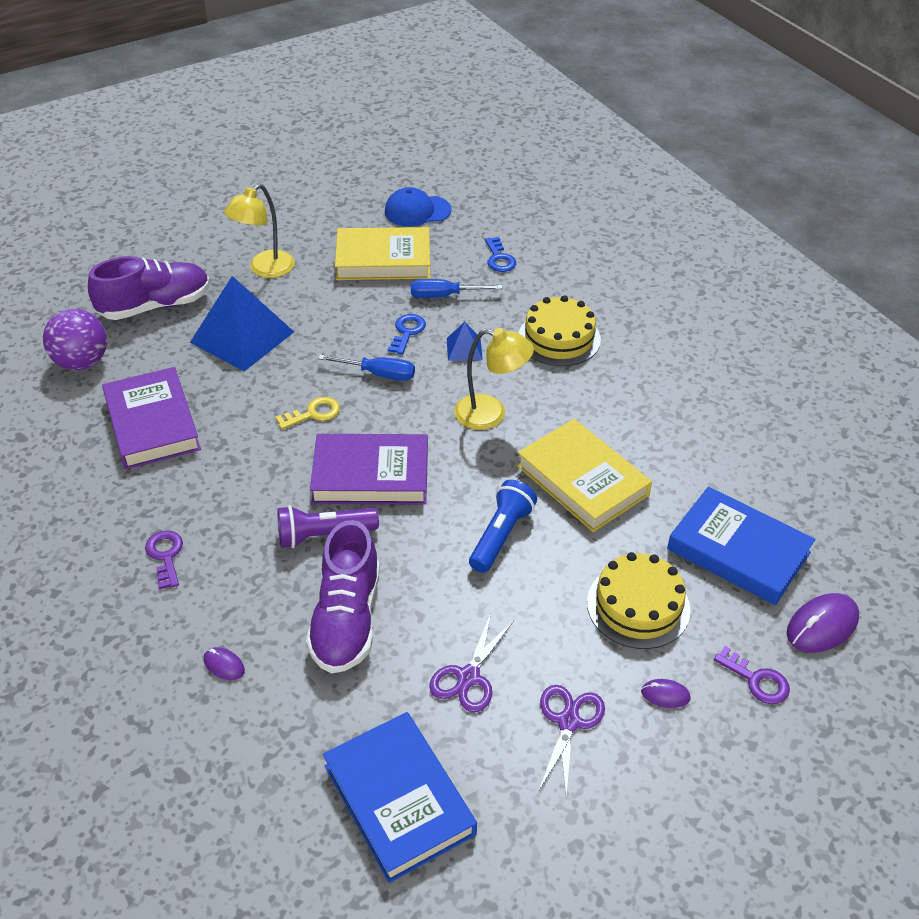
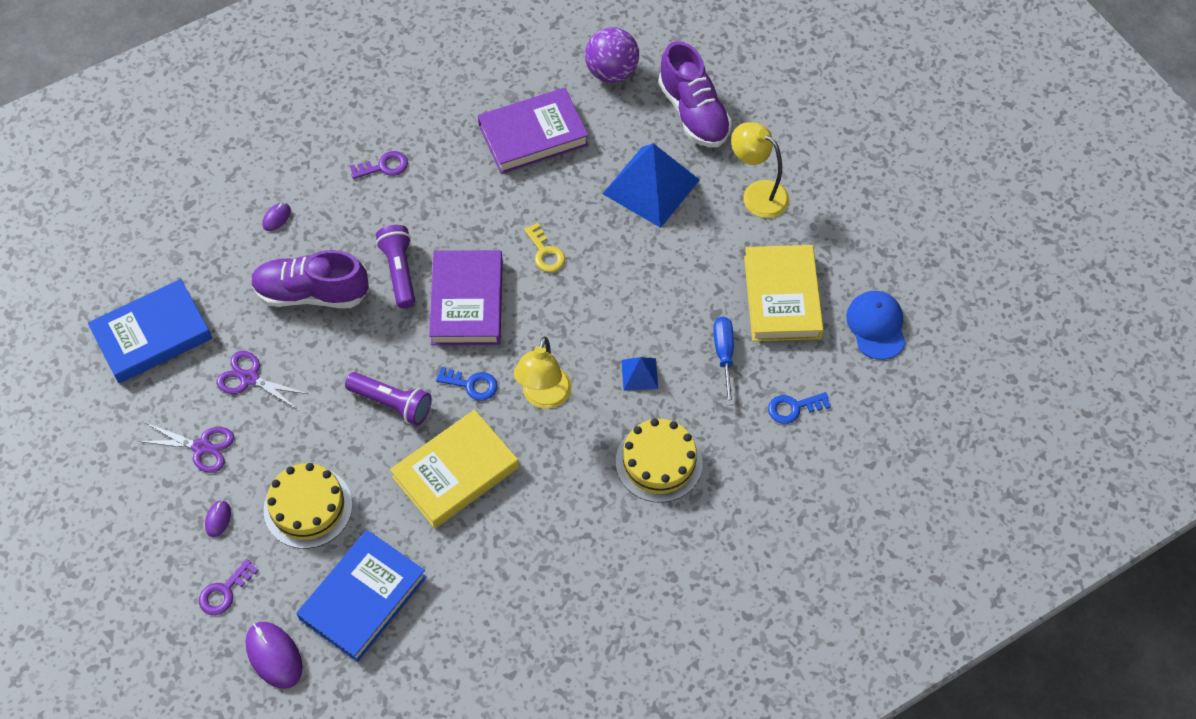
camera: 90 degrees right, 15 degrees up
blue screwdriver [318,355,415,381] -> none
blue key [388,314,426,355] -> blue key moved to [436,367,498,401]
blue flashlight [469,480,537,573] -> purple flashlight [345,372,432,426]

